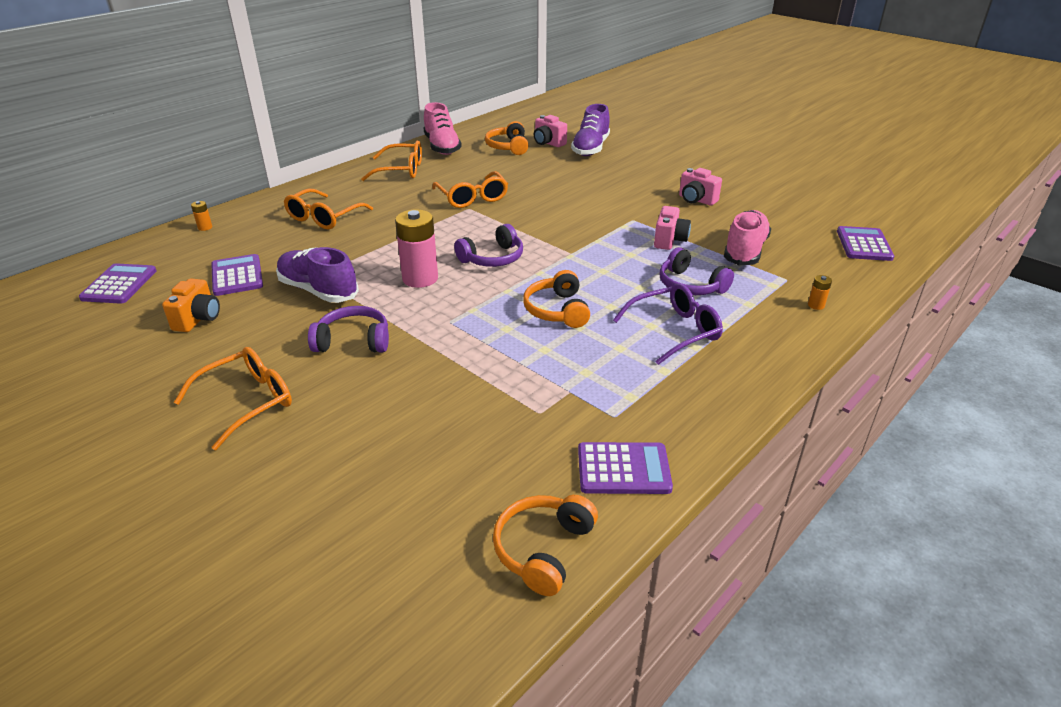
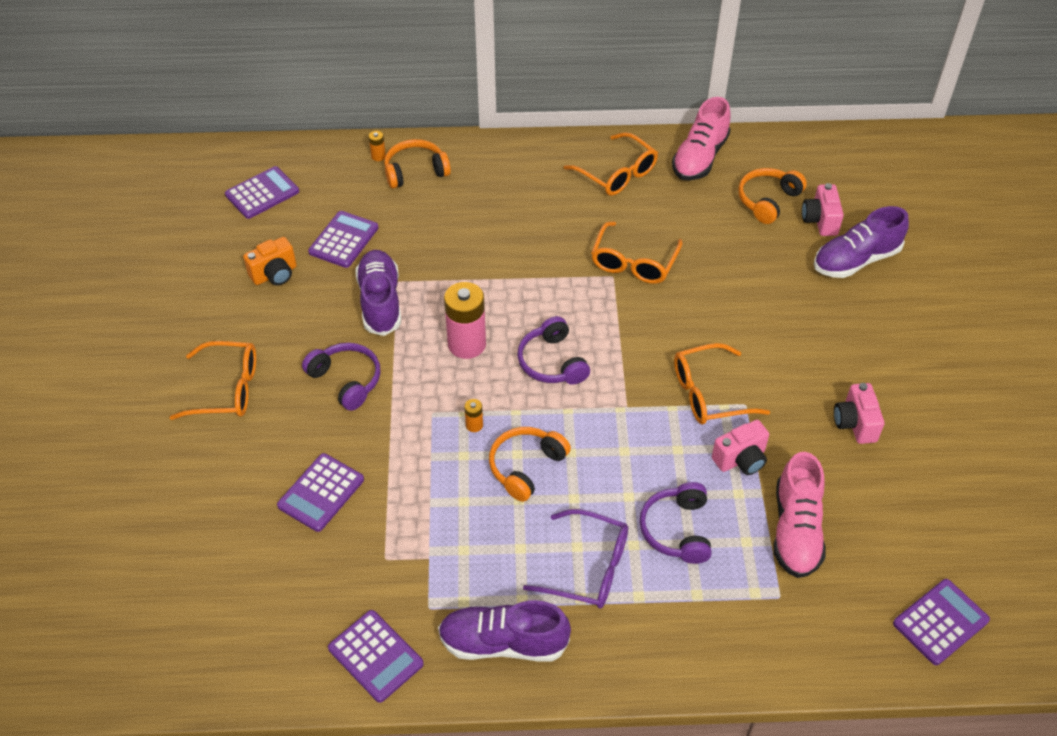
camera: 45 degrees right, 15 degrees up
orange glasses [284,189,373,230] -> orange glasses moved to [674,343,770,425]
purple headphones [454,224,523,267] -> purple headphones turned 60 degrees clockwise [517,316,590,385]
orange headphones [493,495,598,596] -> orange headphones moved to [384,139,451,189]
pink shoe [724,210,771,265] -> pink shoe turned 120 degrees clockwise [773,452,826,578]
orange battery [808,275,832,310] -> orange battery moved to [464,399,483,432]
none -> purple calculator [277,453,364,532]
none -> purple shoe [438,600,571,662]

